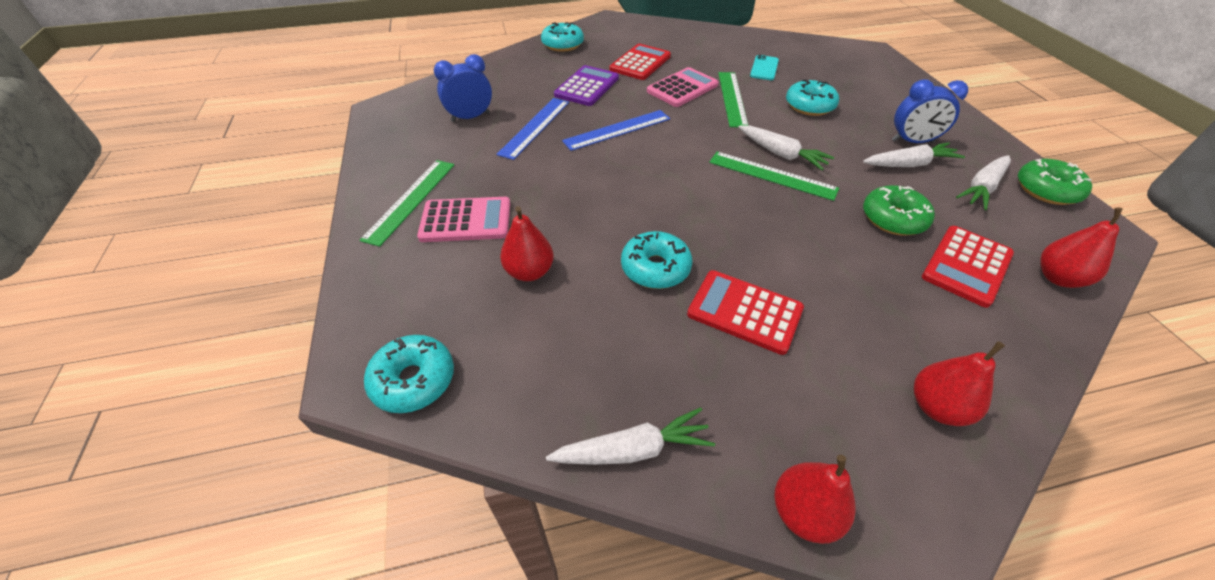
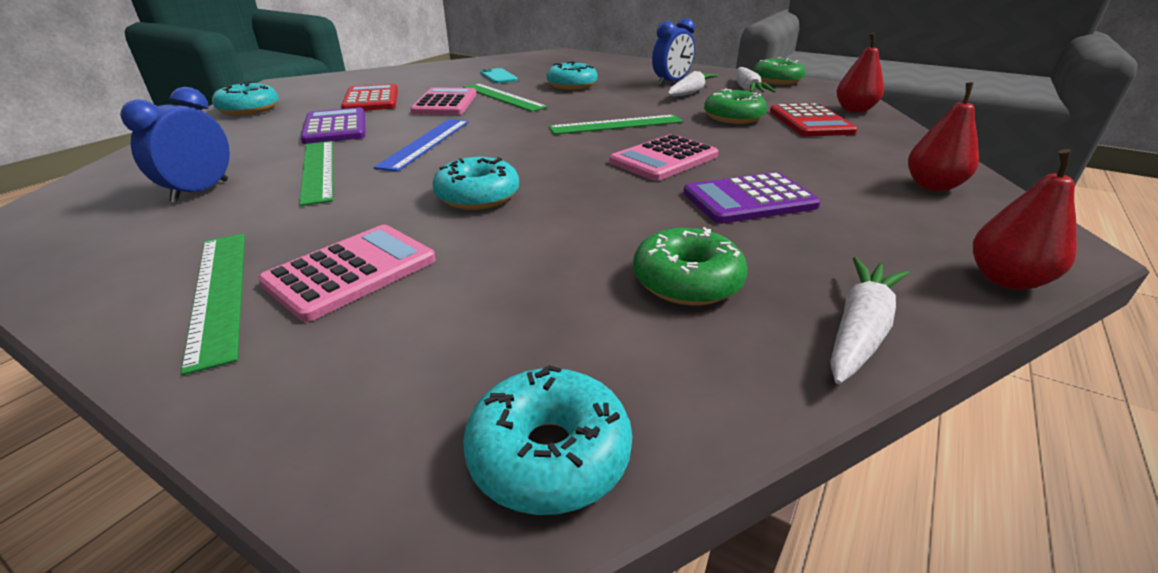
camera: 45 degrees left, 15 degrees down
blue ruler [496,98,569,160] -> green ruler [299,141,333,206]
red pear [500,206,554,281] -> none
turquoise donut [621,231,693,289] -> turquoise donut moved to [433,157,519,210]
red calculator [687,270,804,355] -> purple calculator [683,172,821,224]
white carrot [739,125,834,170] -> none
none -> pink calculator [609,134,719,181]
none -> green donut [633,227,748,306]

